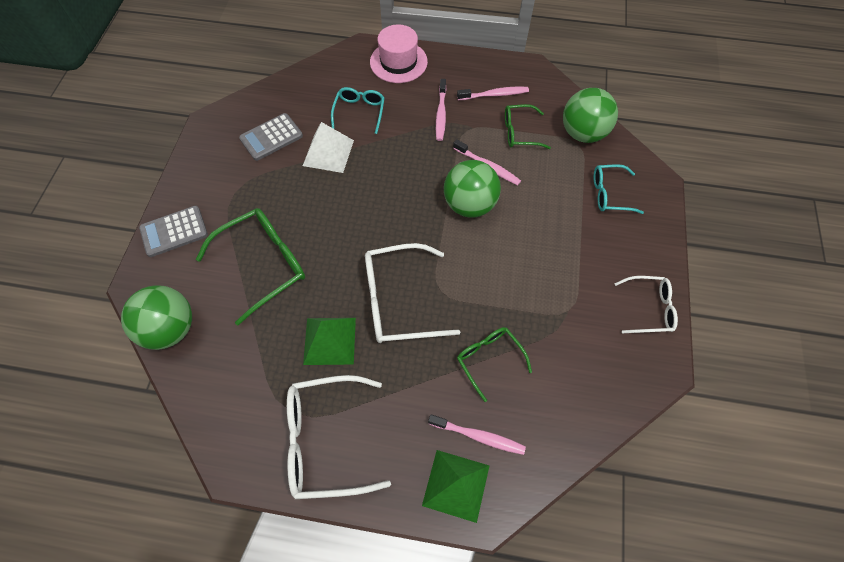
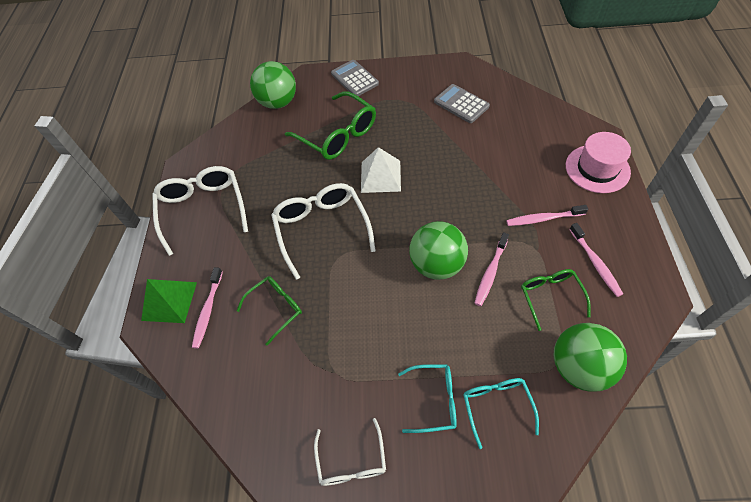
camera: 85 degrees right, 5 degrees down
white pyramid [303,122,354,173] -> white pyramid moved to [361,147,401,193]
green pyramid [303,318,356,365] -> none
turquoise glasses [331,87,385,134] -> turquoise glasses moved to [398,364,457,433]

